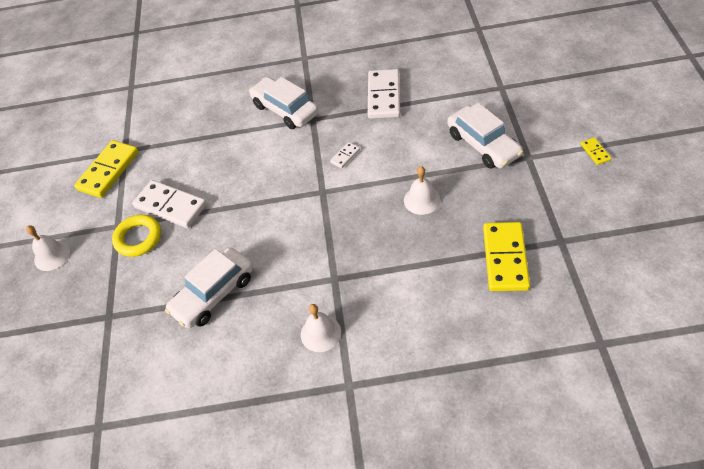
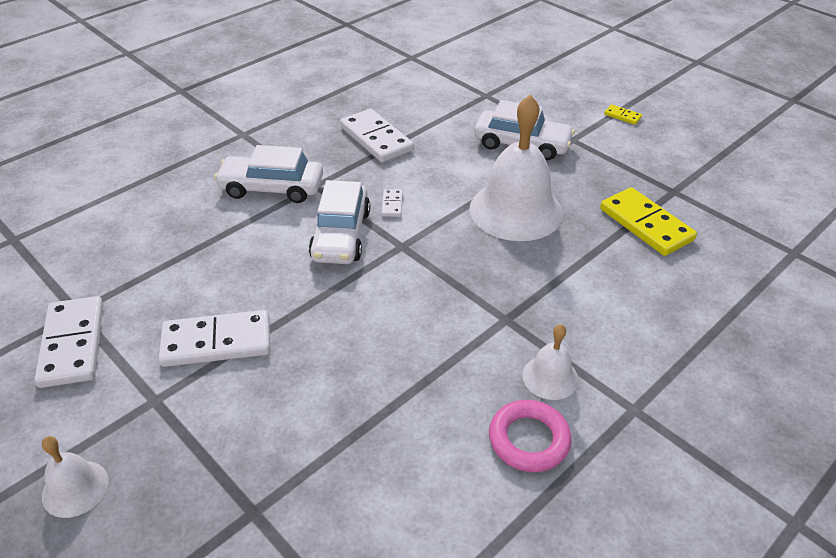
camera: 45 degrees left, 10 degrees down
yellow domino [74,140,139,198] -> white domino [35,296,104,388]
yellow ring [112,215,161,257] -> none
white car [165,247,253,328] -> white car moved to [309,180,370,264]
white bell [404,166,440,215] -> white bell [469,95,563,241], size x2.09
none -> pink ring [489,400,572,472]

